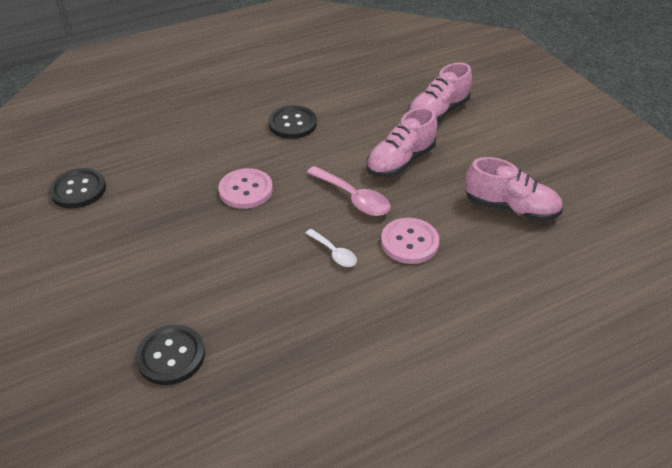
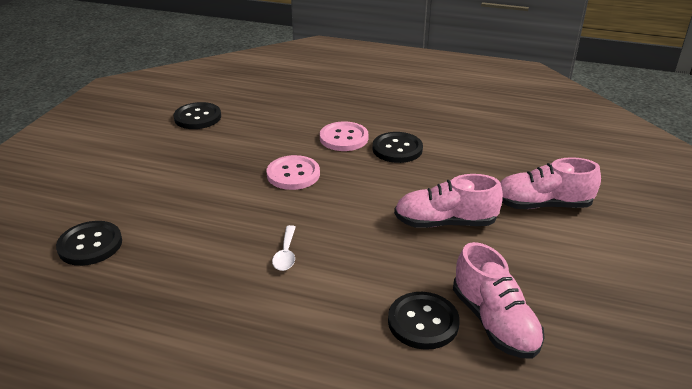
camera: 45 degrees right, 10 degrees down
pink spoon [306,166,391,216] -> none
pink button [381,218,439,264] -> pink button moved to [320,122,368,151]
none -> black button [388,292,460,350]

